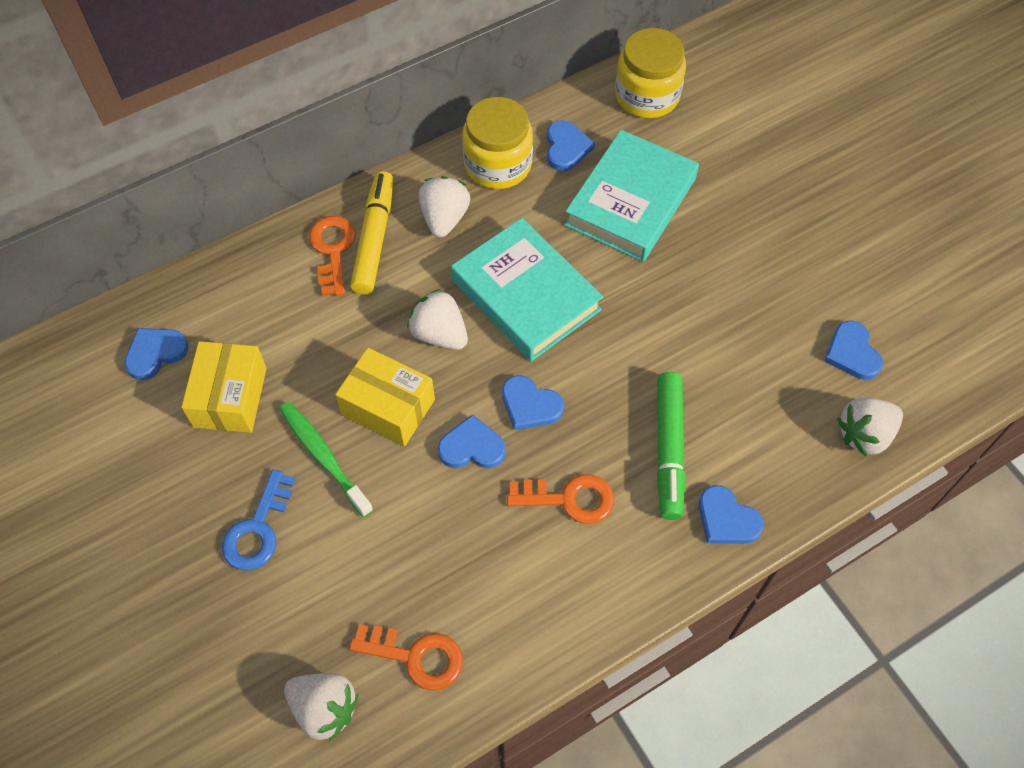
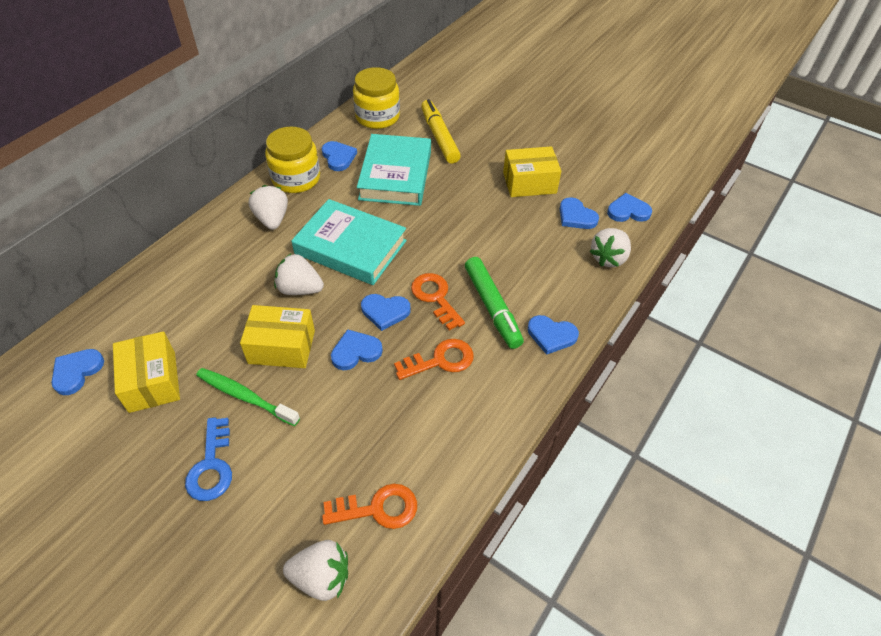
camera: 25 degrees left, 10 degrees down
orange key [309,216,356,296] -> orange key moved to [411,273,465,330]
yellow marker [350,171,393,295] -> yellow marker moved to [421,99,461,164]
none -> yellow box [503,146,561,197]
none -> blue heart [607,193,652,222]

